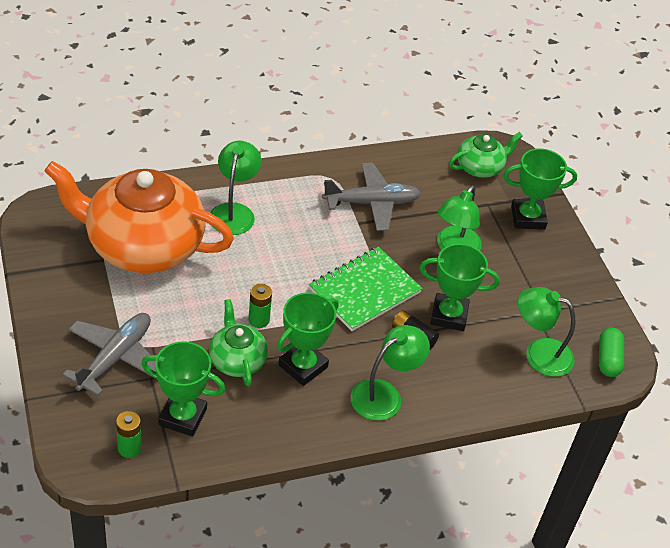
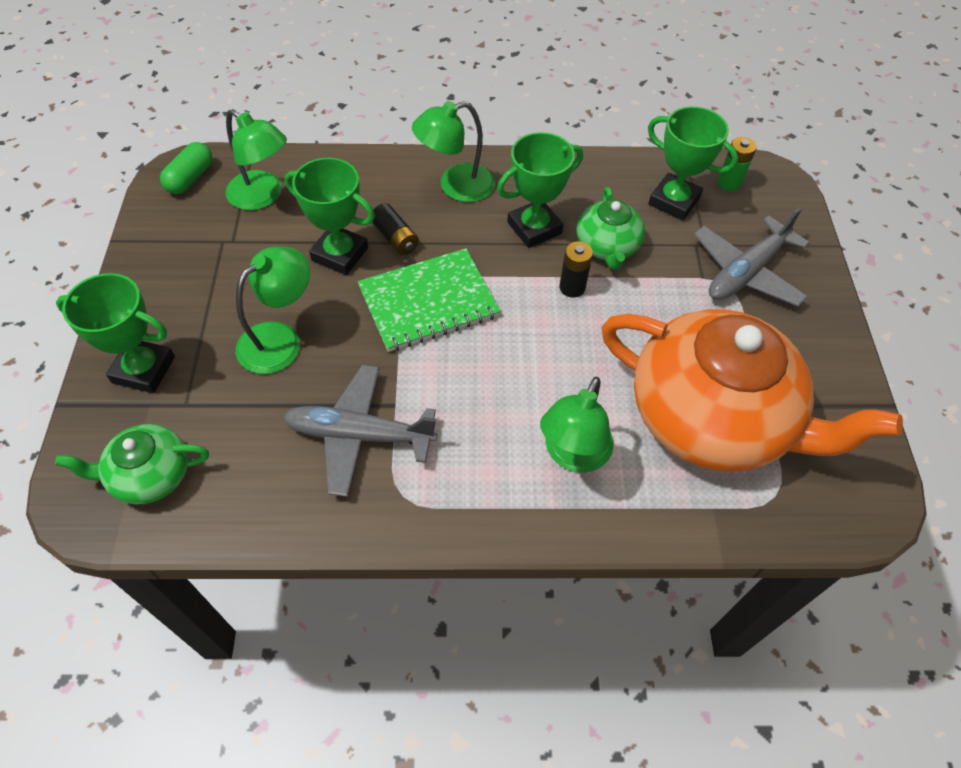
camera: 160 degrees left, 10 degrees up
green battery [248,284,272,328] -> black battery [559,241,593,298]

